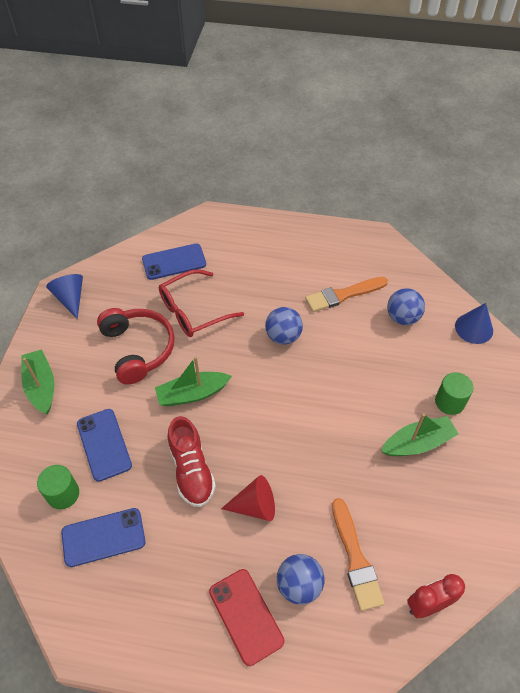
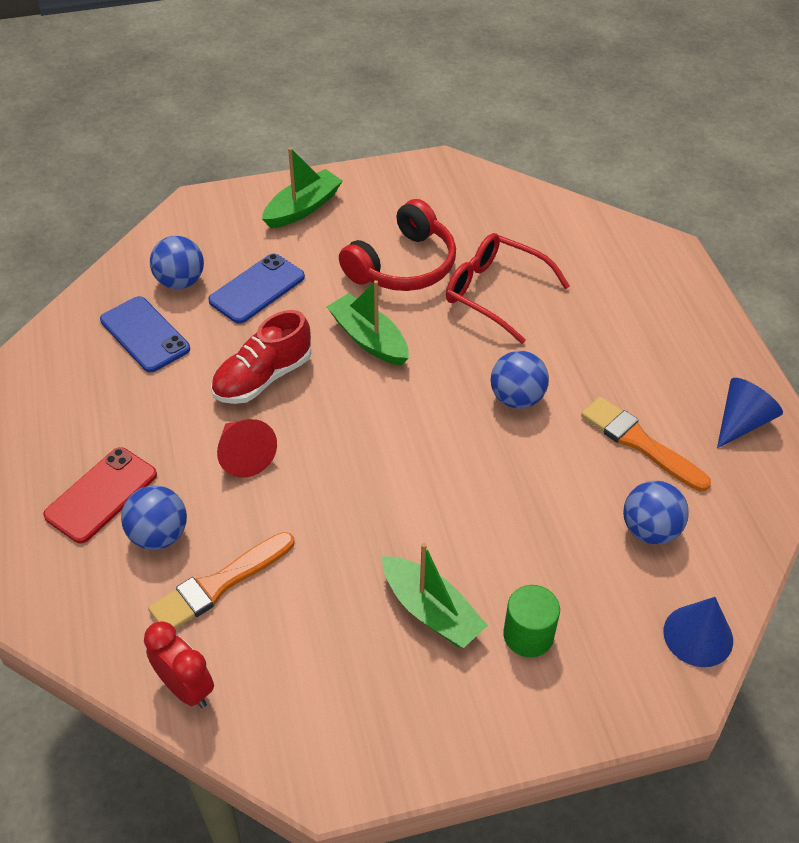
camera: 65 degrees right, 5 degrees down
green cylinder [37,465,79,509] -> blue ball [150,236,204,289]
blue cone [46,274,83,319] -> blue cone moved to [717,378,783,448]
blue phone [142,243,206,280] -> none

